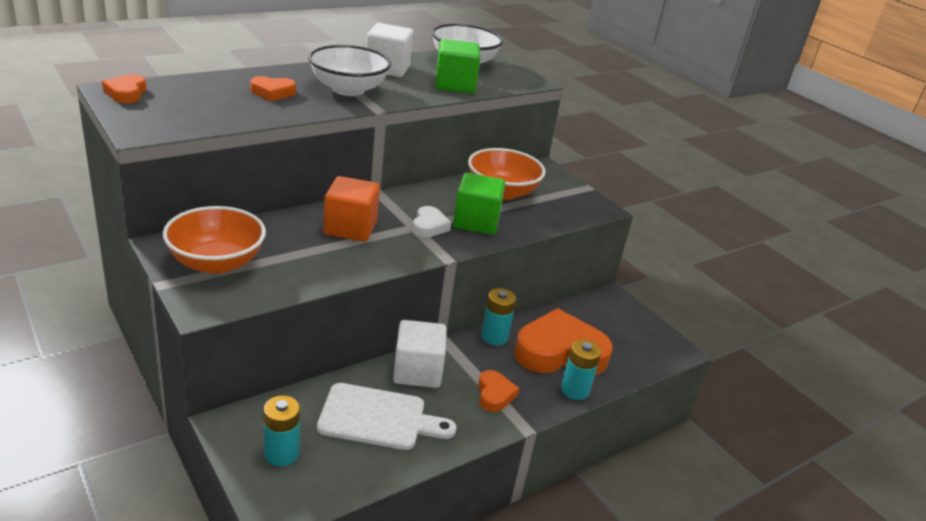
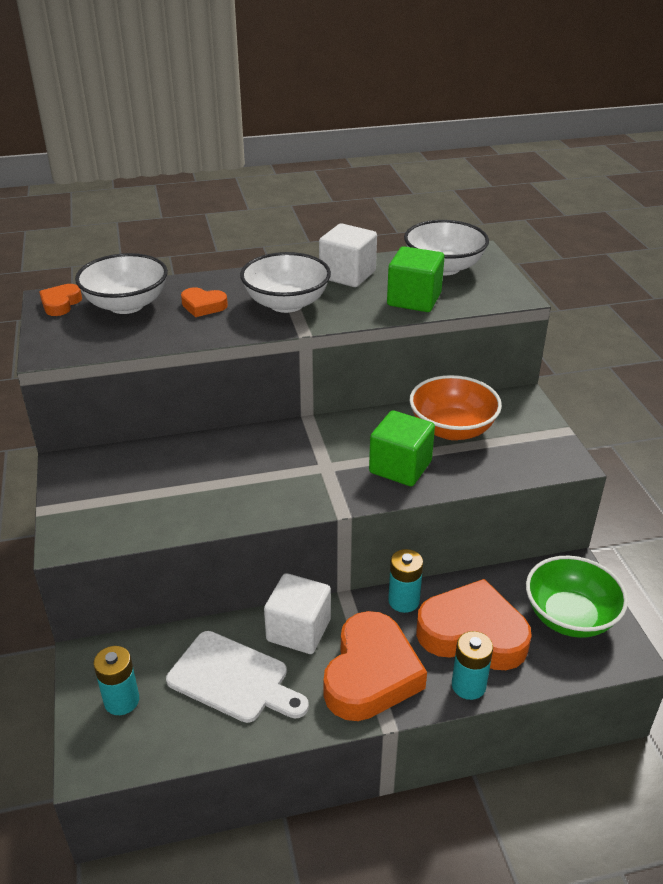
camera: 25 degrees right, 5 degrees up
orange bowl [163,206,266,274] -> none
orange cube [324,176,380,242] -> none
white heart [412,206,451,238] -> none
orange heart [478,370,519,412] -> orange heart [323,611,427,721], size x2.12
none -> white bowl [75,253,168,314]
none -> green bowl [526,556,628,638]

